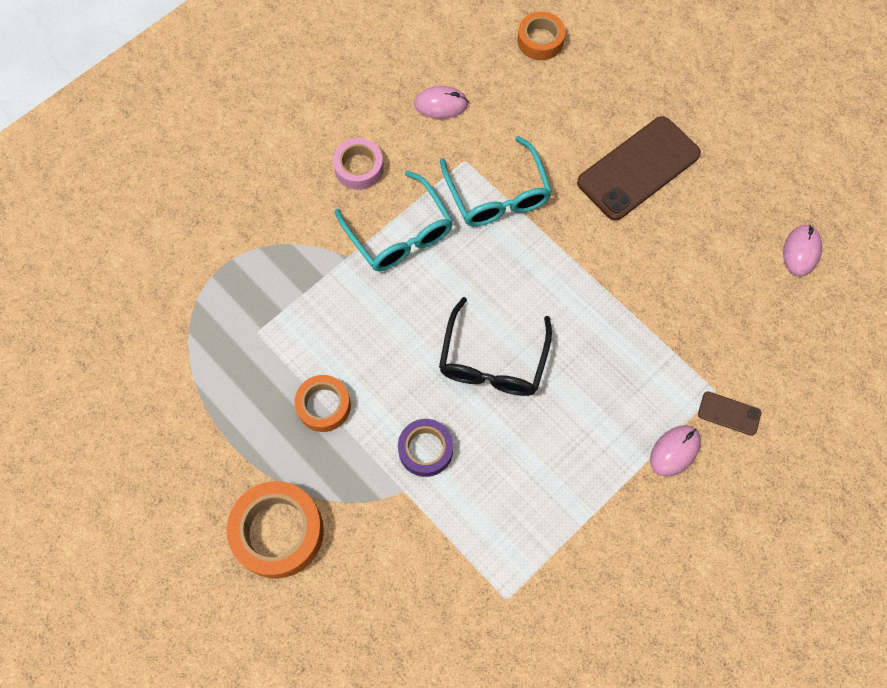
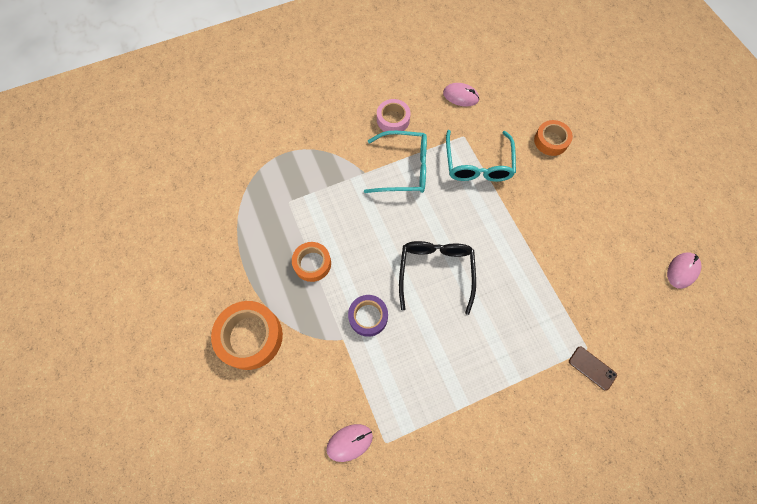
camera: 20 degrees right, 0 degrees up
turquoise glasses [335,171,453,271] -> turquoise glasses turned 75 degrees counterclockwise [364,131,427,193]
black glasses [439,297,552,396] -> black glasses turned 150 degrees clockwise [399,241,476,315]
orange tape [517,12,566,60] -> orange tape moved to [534,120,573,156]
brown phone [577,116,701,221] -> none
pink mouse [650,425,701,477] -> pink mouse moved to [326,424,373,462]

